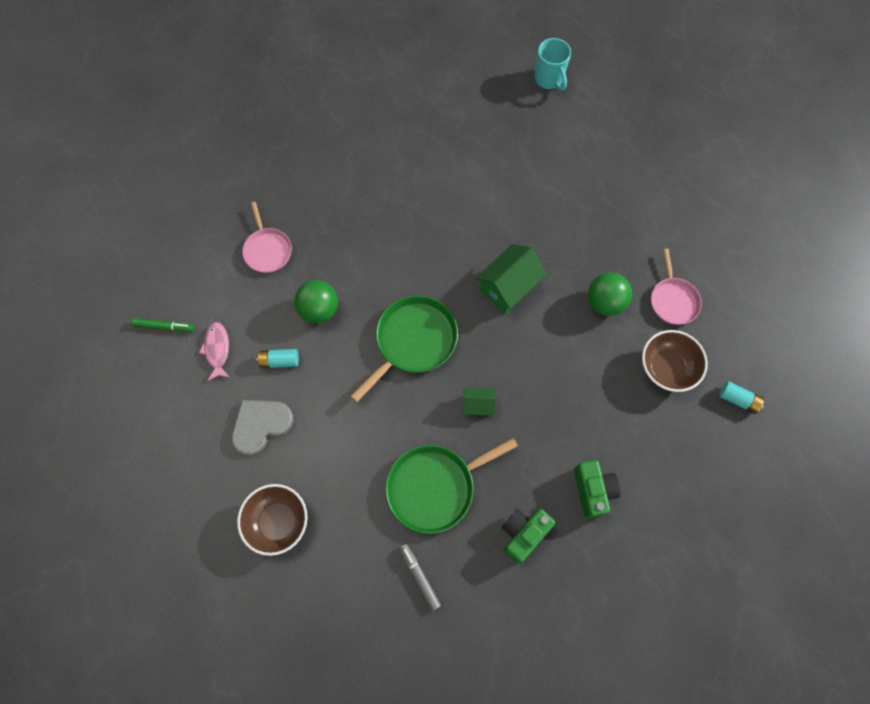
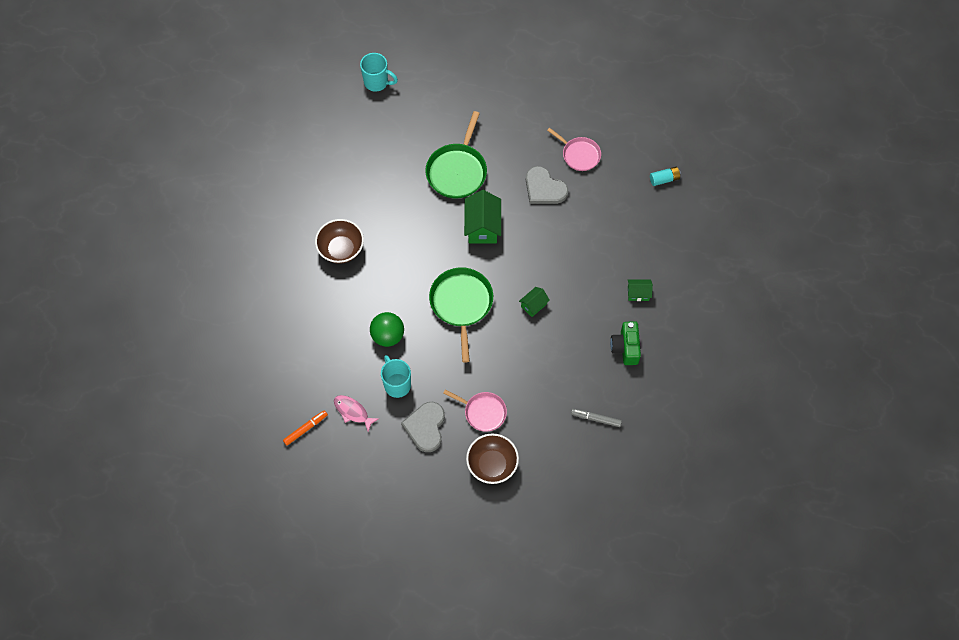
camera: 45 degrees left, 5 degrees down
green marker [132,318,195,332] -> orange marker [283,410,328,445]
pink pan [243,202,292,273] -> pink pan moved to [443,390,507,432]
turquoise battery [256,349,299,368] -> turquoise mug [381,355,411,398]
green pan [386,438,518,534] -> green pan moved to [425,111,487,199]
green camera [574,460,621,518] -> green house [628,279,653,301]
green ball [588,273,632,316] -> grey heart [526,166,568,204]
brown bowl [642,330,708,392] -> brown bowl moved to [315,219,364,264]

